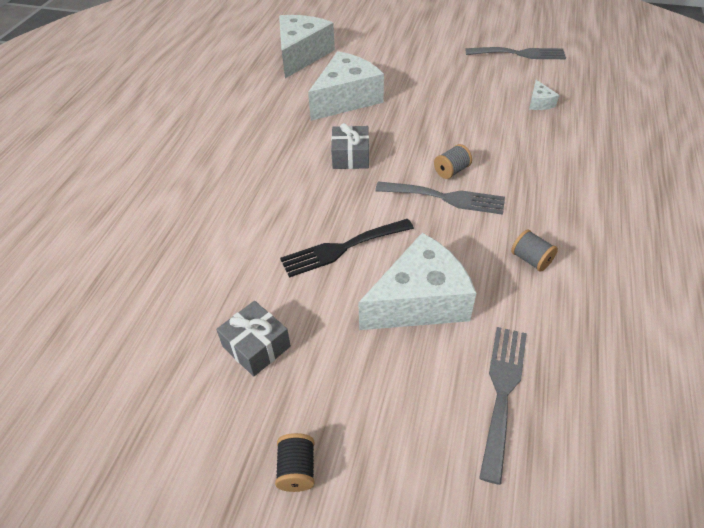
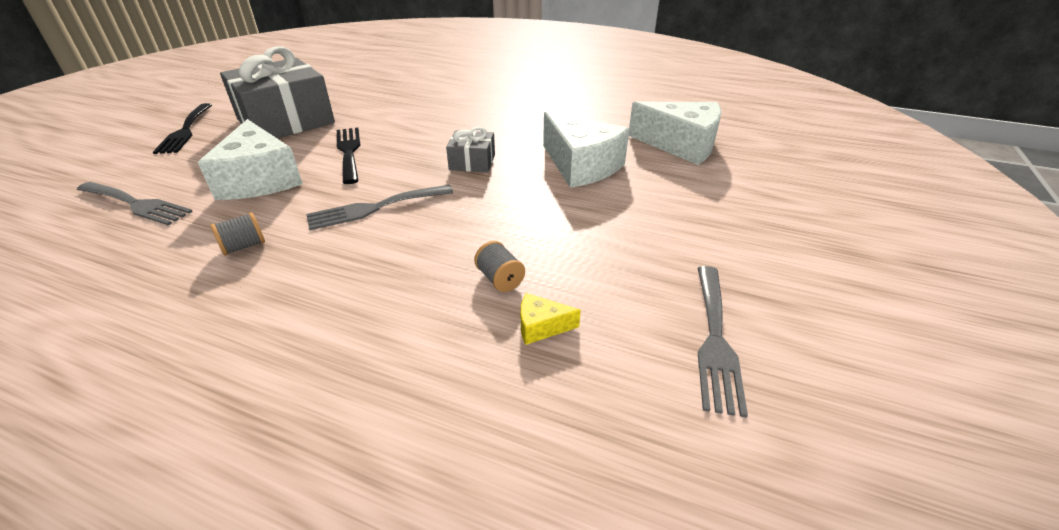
camera: 95 degrees right, 10 degrees down
grey gift [216,301,291,377] -> grey gift [220,46,335,138], size x2.16
black spool [275,433,315,492] -> black fork [153,103,212,154]
grey fork [375,182,505,215] -> grey fork turned 45 degrees clockwise [306,185,453,230]
grey spool [434,144,472,179] -> grey spool moved to [474,241,525,292]
white cheese [529,80,559,110] -> yellow cheese [521,293,581,345]

